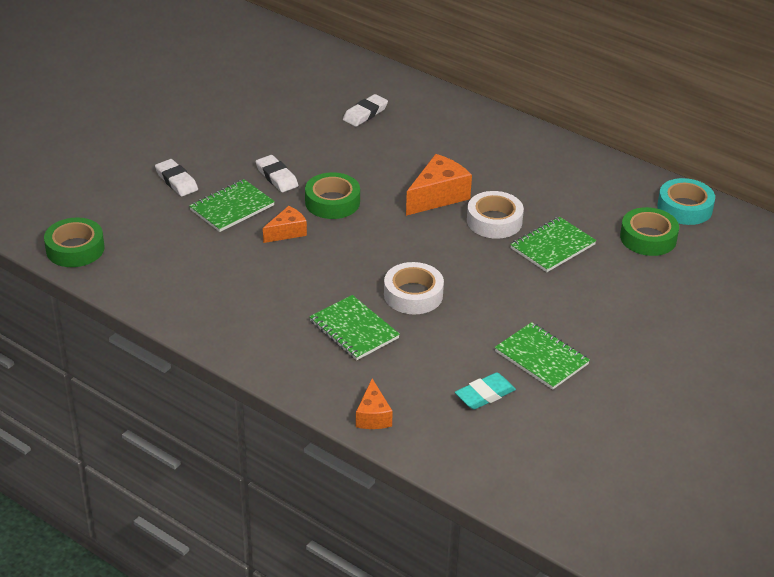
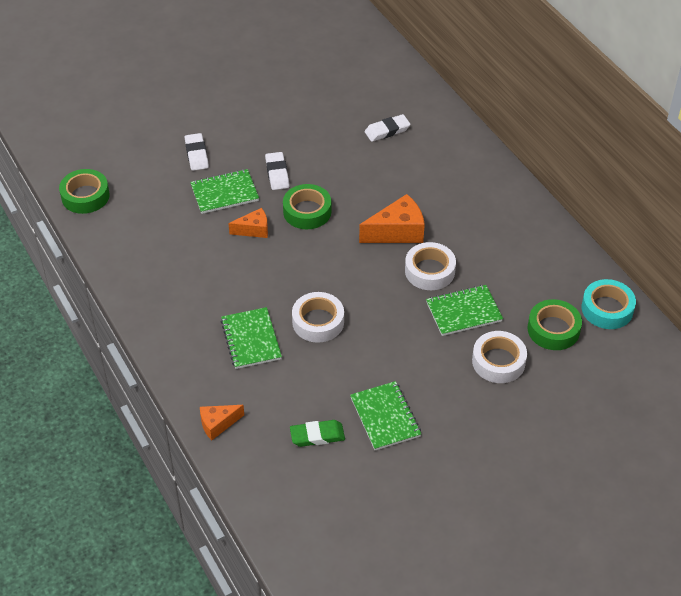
camera: 25 degrees right, 10 degrees up
orange cheese [356,379,393,429] -> orange cheese turned 45 degrees clockwise [200,405,244,440]
turquoise eraser [455,372,516,410] -> green eraser [290,420,345,447]
none -> white tape [472,331,527,383]

